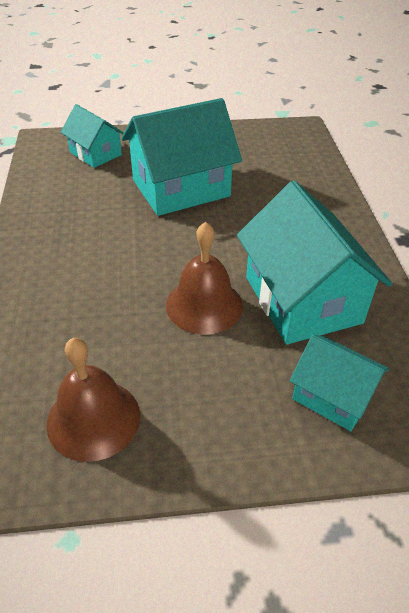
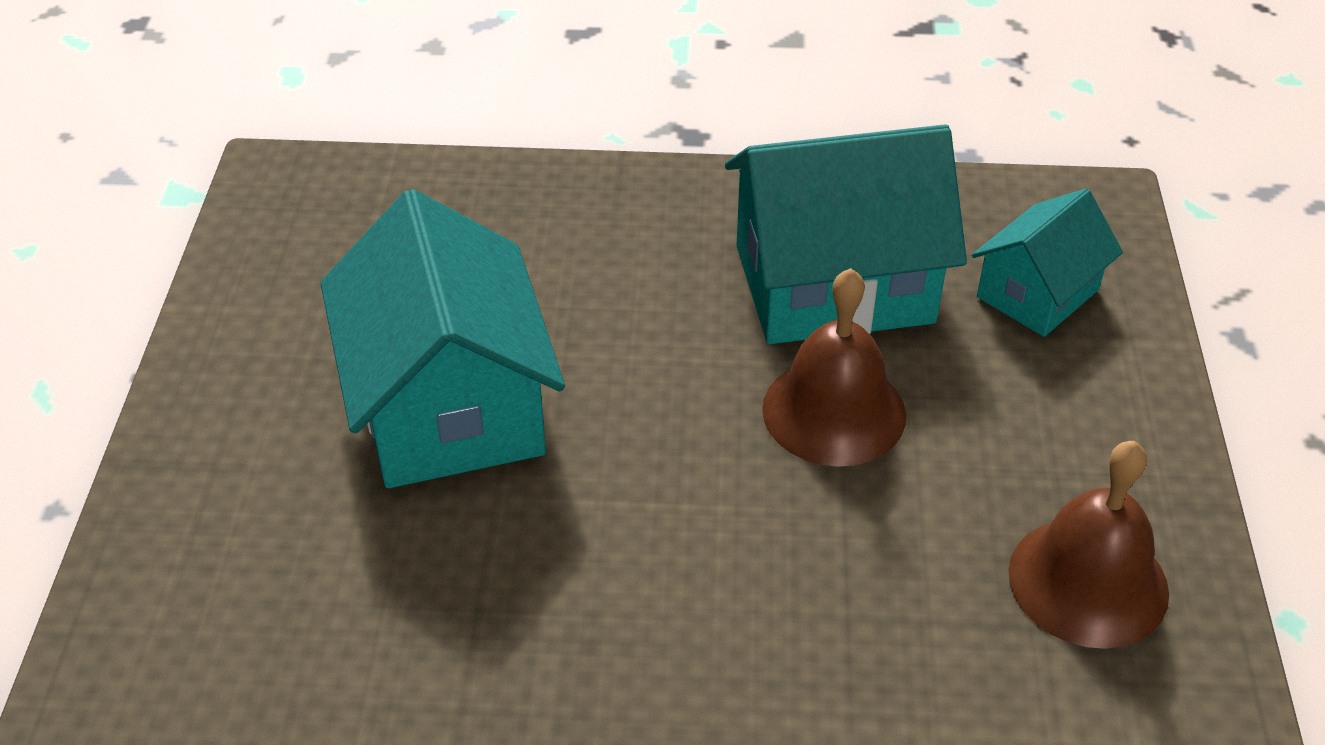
camera: 80 degrees left, 0 degrees up
turquoise house [61,104,124,168] -> none

